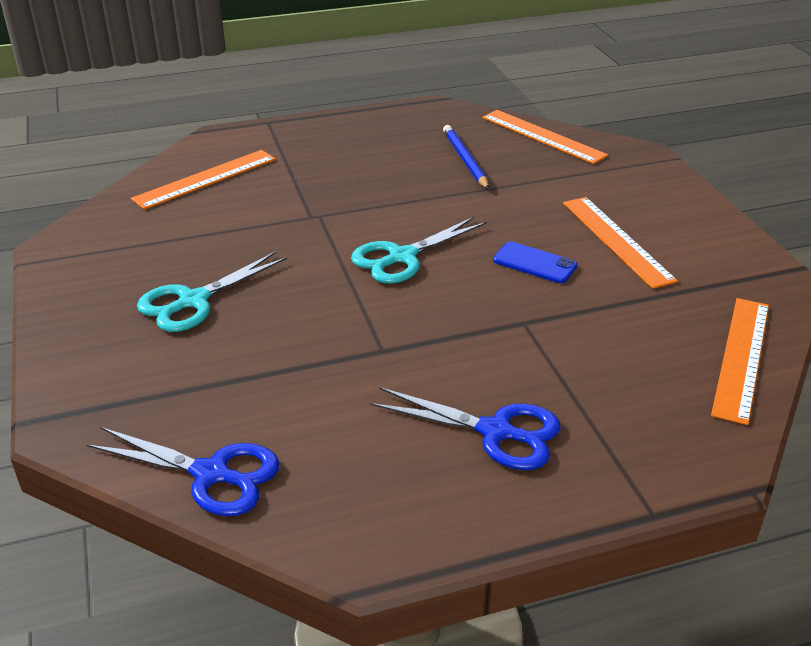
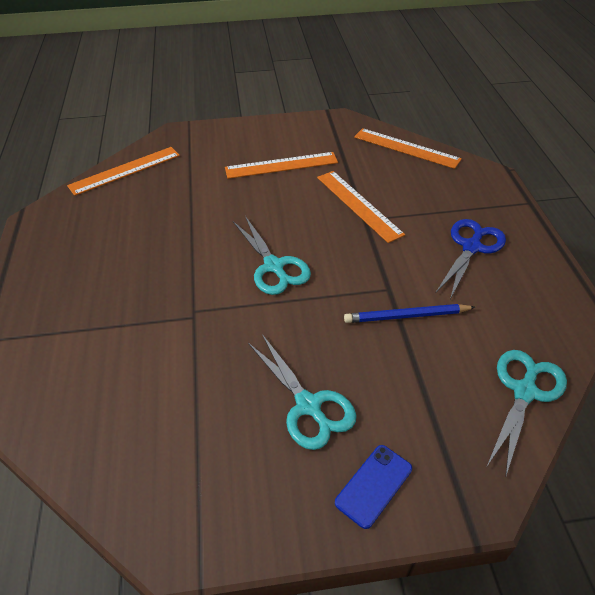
camera: 80 degrees left, 10 degrees up
blue scissors [87,427,280,516] -> turquoise scissors [487,350,567,478]
orange ruler [131,150,276,210] -> orange ruler moved to [317,171,405,243]
blue pencil [443,125,489,189] -> blue pencil moved to [344,304,475,323]
blue phone [493,241,577,283] -> blue phone moved to [335,445,412,529]

